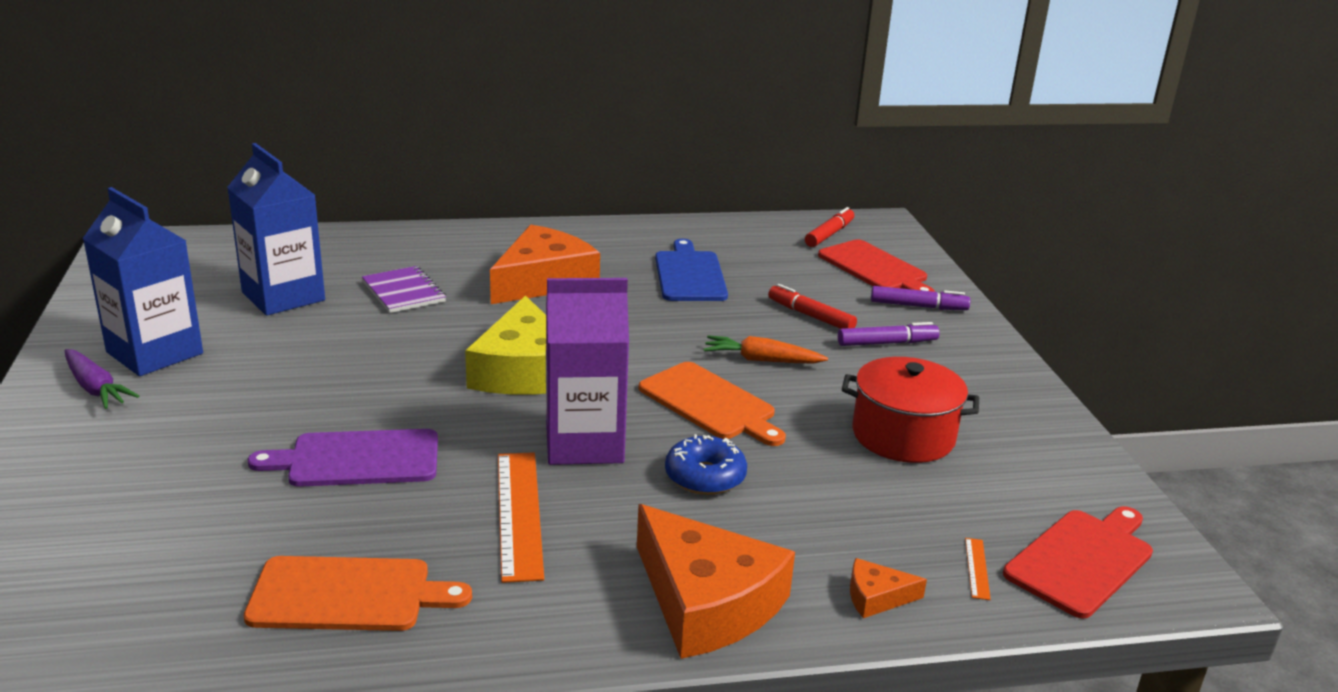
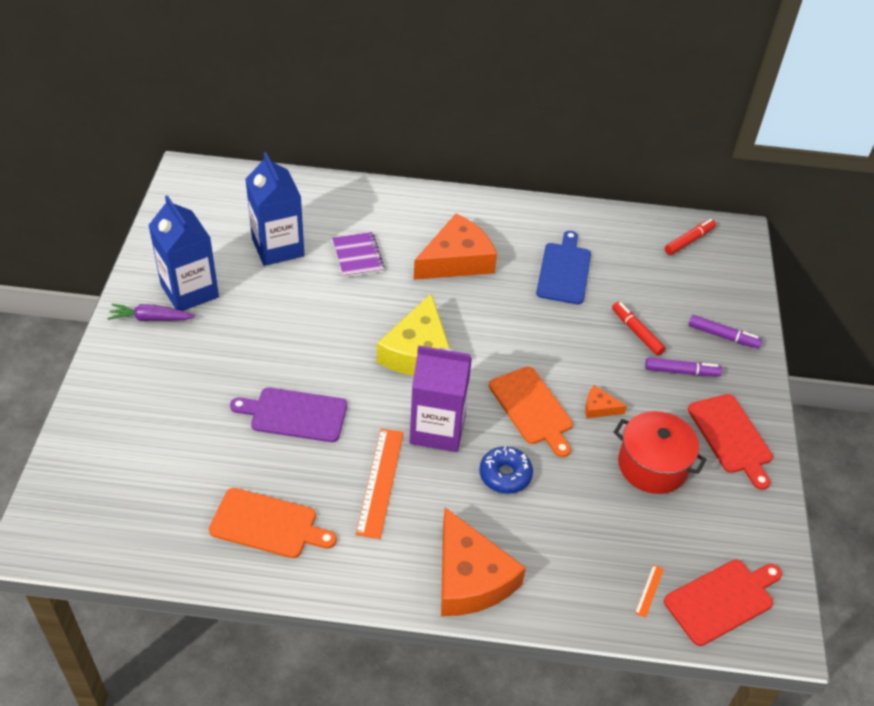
camera: 15 degrees right, 20 degrees up
purple carrot [65,349,139,409] -> purple carrot turned 120 degrees clockwise [107,304,195,321]
orange carrot [703,335,828,363] -> none
red cutting board [818,240,935,292] -> red cutting board moved to [688,394,773,490]
orange cheese [850,558,927,618] -> orange cheese moved to [585,385,627,418]

